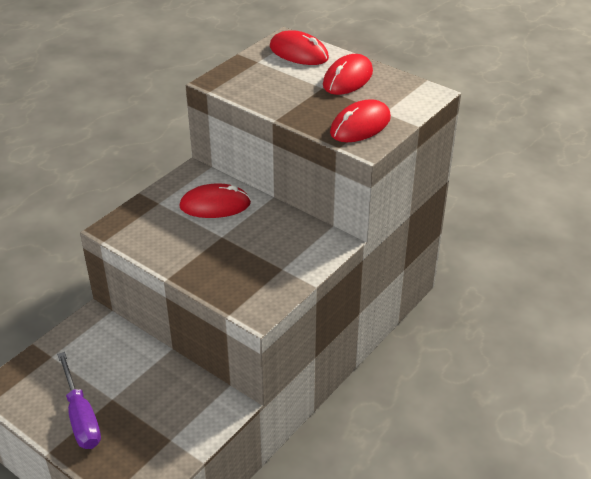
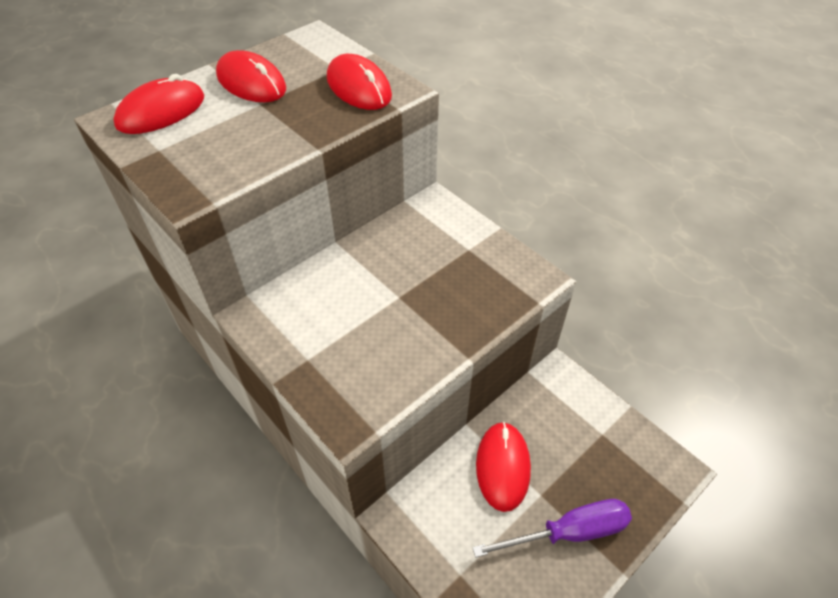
camera: 80 degrees left, 10 degrees up
red mouse [179,184,251,218] -> red mouse moved to [476,422,531,512]

